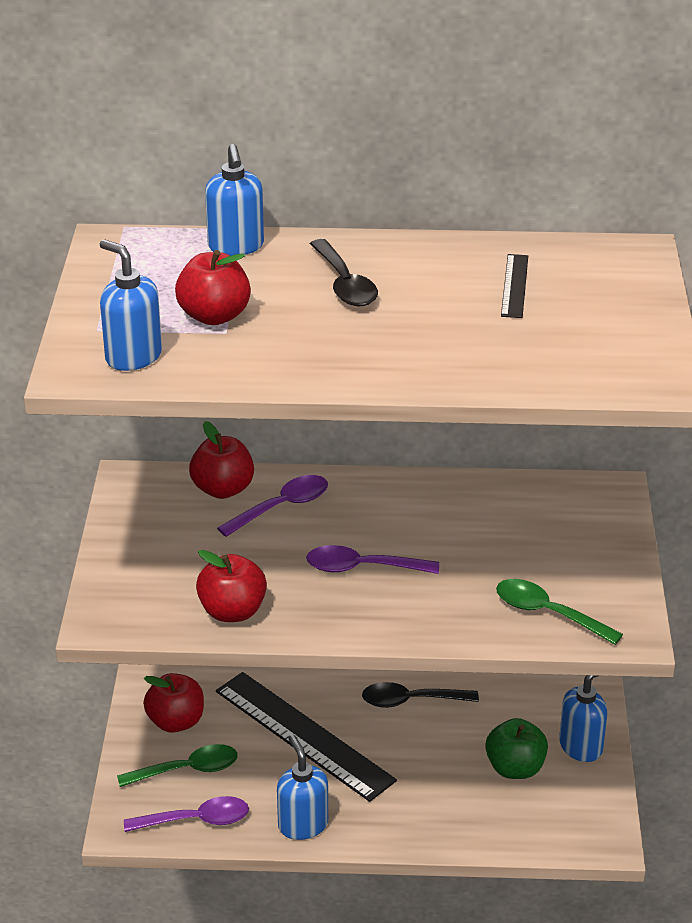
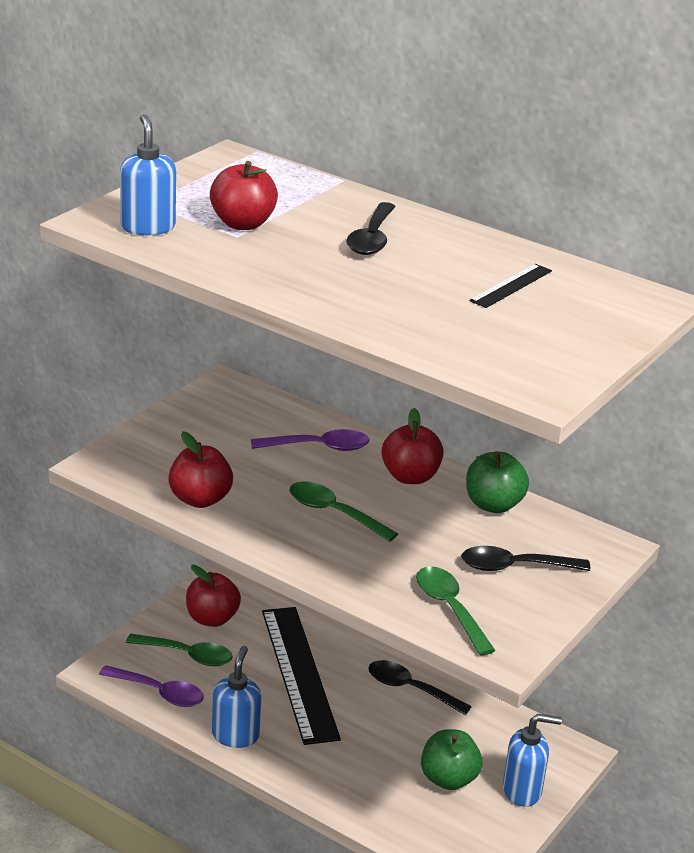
camera: 30 degrees right, 5 degrees down
red apple [189,421,254,499] -> red apple moved to [382,408,444,484]
blue soap dispenser [205,144,264,256] -> none
purple spoon [306,545,439,574] -> green spoon [290,481,398,542]
none -> black spoon [461,546,591,571]
none -> green apple [466,451,529,513]

